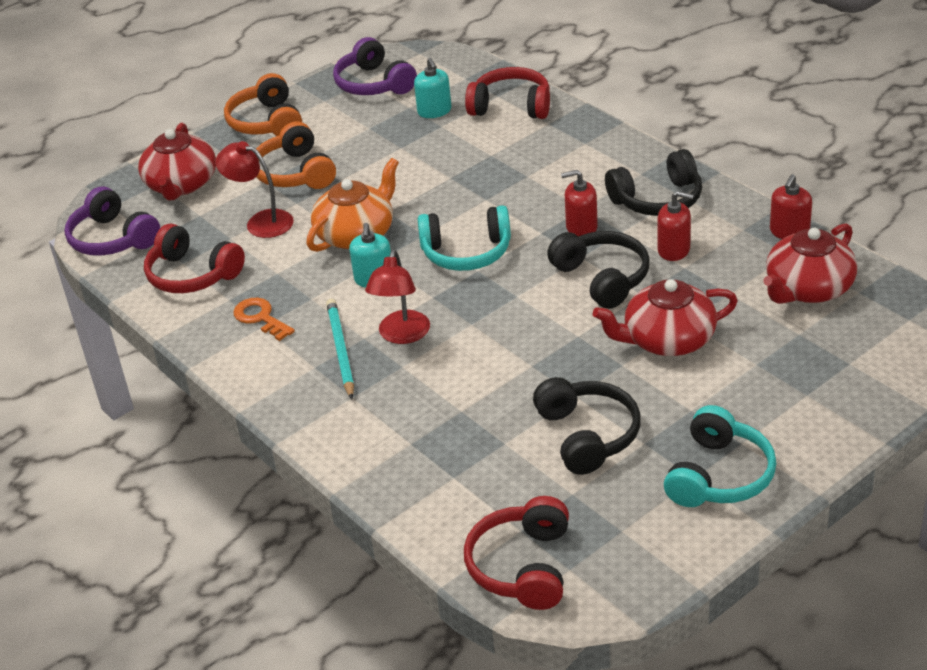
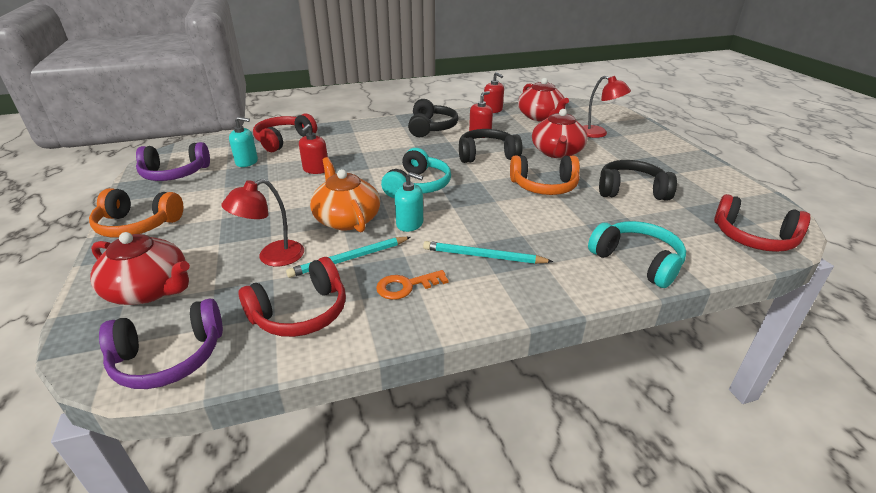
camera: 70 degrees left, 5 degrees down
orange headphones [256,121,336,189] -> orange headphones moved to [510,155,580,195]
red lamp [365,250,430,344] -> red lamp moved to [583,76,631,138]
red soap dispenser [561,170,598,236] -> red soap dispenser moved to [299,124,328,174]
turquoise headphones [664,405,777,507] -> turquoise headphones moved to [588,221,686,288]
none -> turquoise pencil [286,237,411,278]

